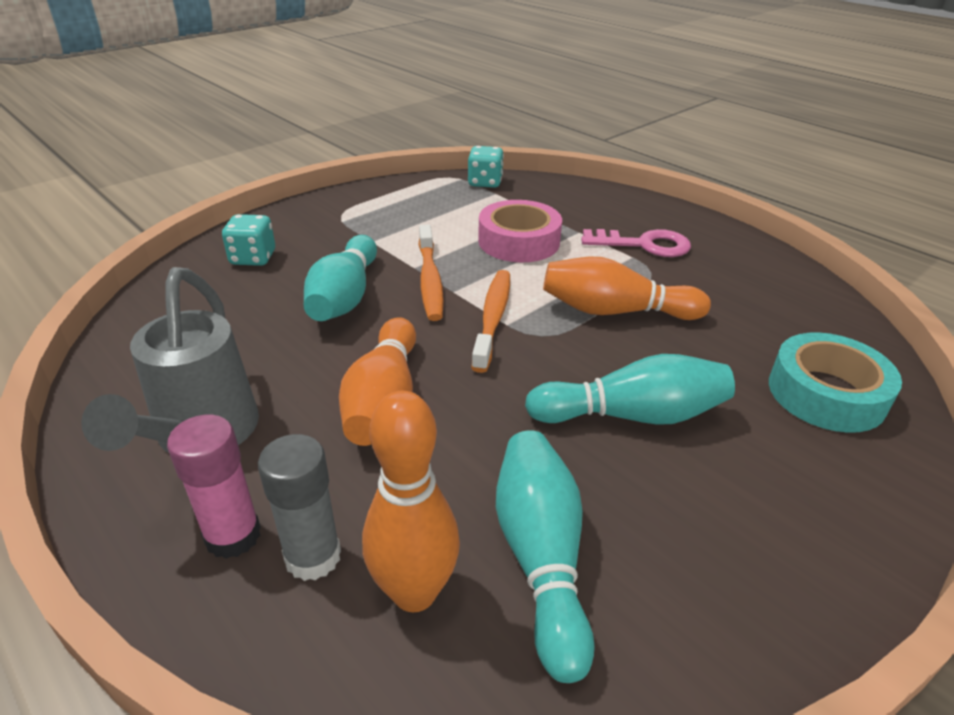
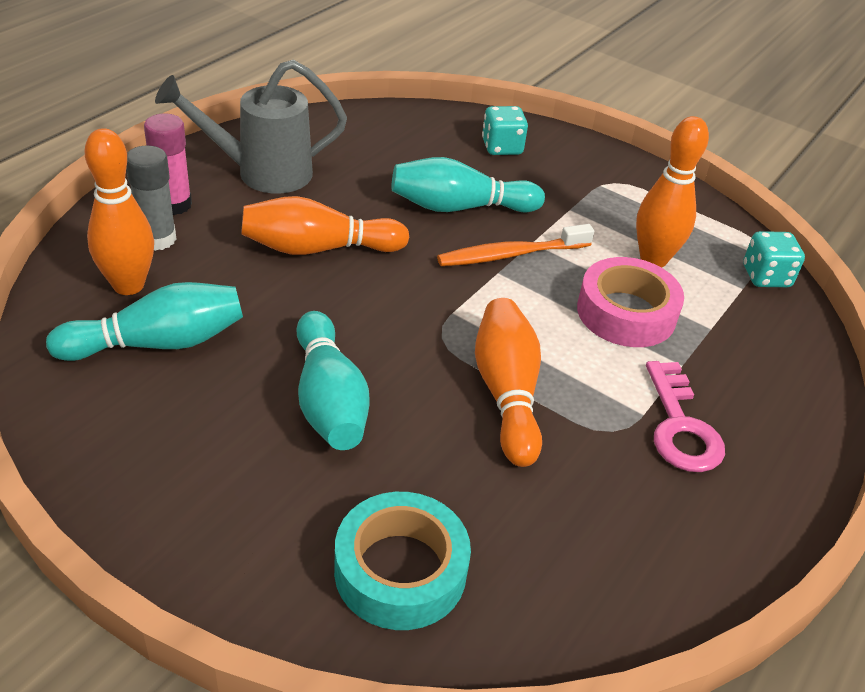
camera: 75 degrees right, 5 degrees up
orange toothbrush [471,270,510,373] -> none
none -> orange bowling pin [636,116,709,268]

